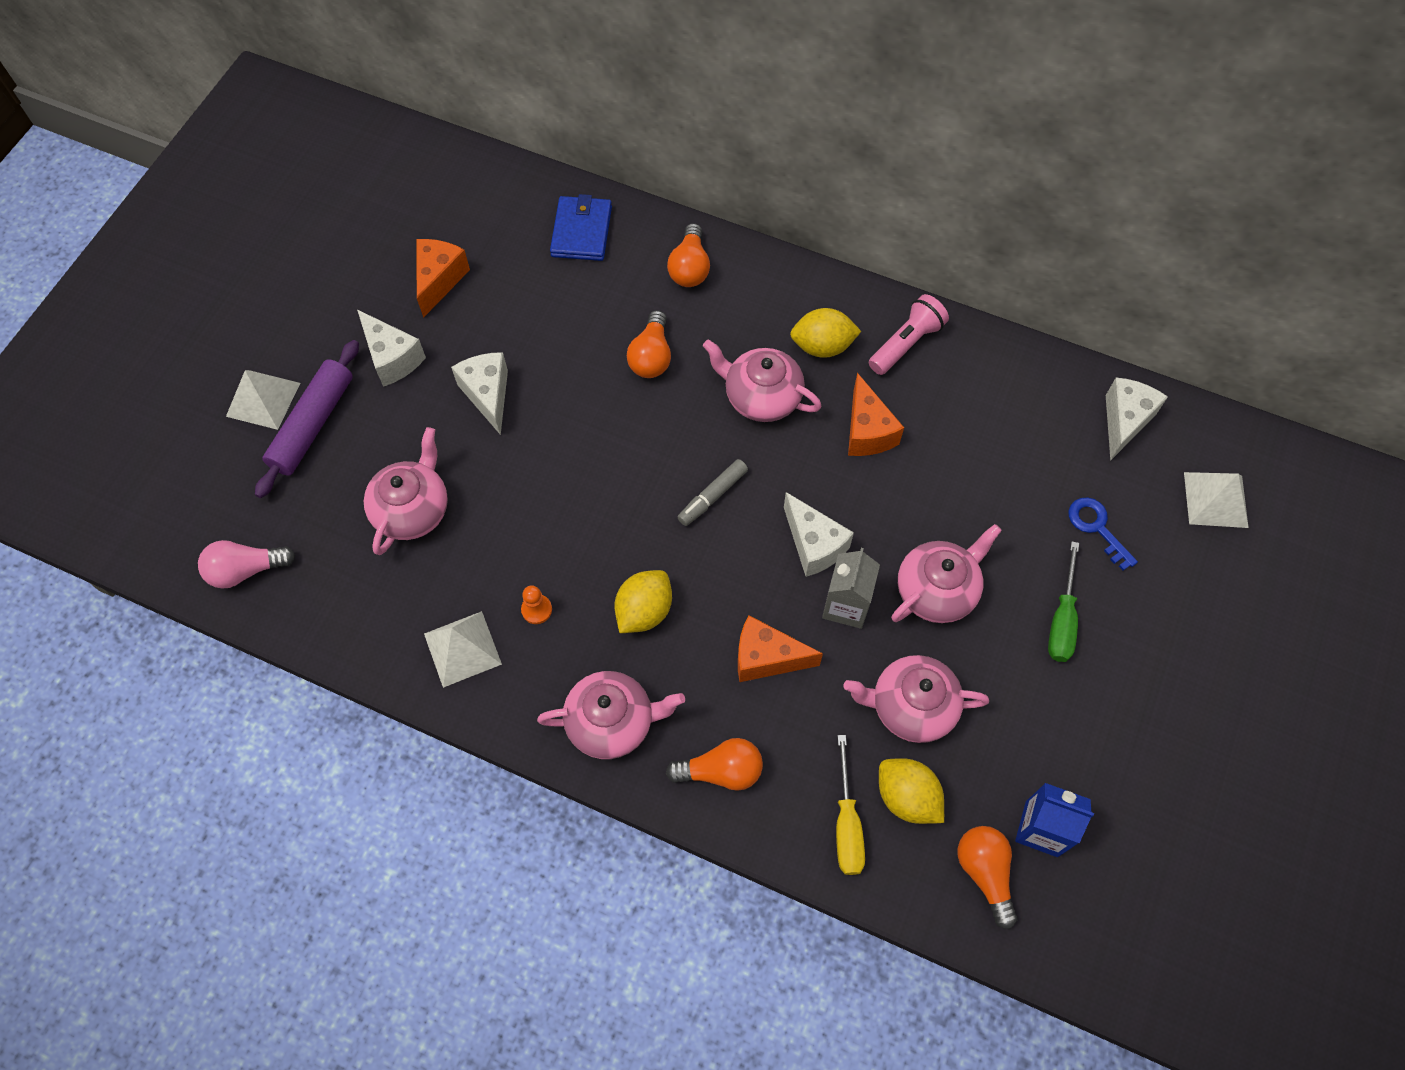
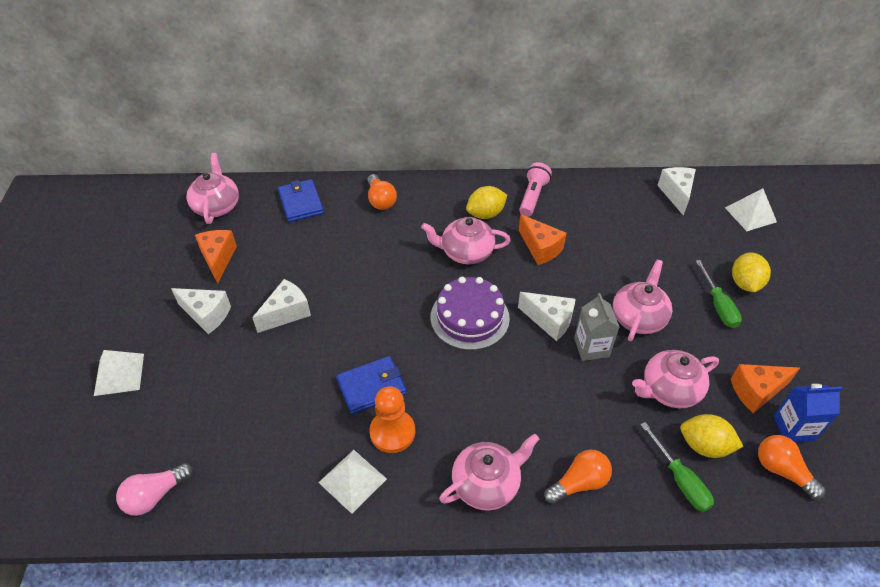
camera: 25 degrees left, 15 degrees down
purple rolling pin [255,340,359,498] -> none
pink teapot [364,427,448,555] -> pink teapot moved to [186,153,239,224]
white cheese [451,352,508,435] -> white cheese turned 90 degrees clockwise [252,279,311,333]
orange pawn [521,585,552,624] -> orange pawn [369,386,415,453], size x1.94
yellow lemon [614,570,672,633] -> yellow lemon moved to [732,252,771,292]
orange light bulb [627,310,671,378] -> none
grey marker [678,459,748,526] -> purple cake [431,277,510,350]
orange cheese [738,615,823,682] -> orange cheese moved to [731,364,800,413]
yellow screwdriver [836,735,865,875] -> green screwdriver [640,422,714,512]
blue key [1068,497,1138,571] -> none
none -> blue wallet [336,356,406,414]

